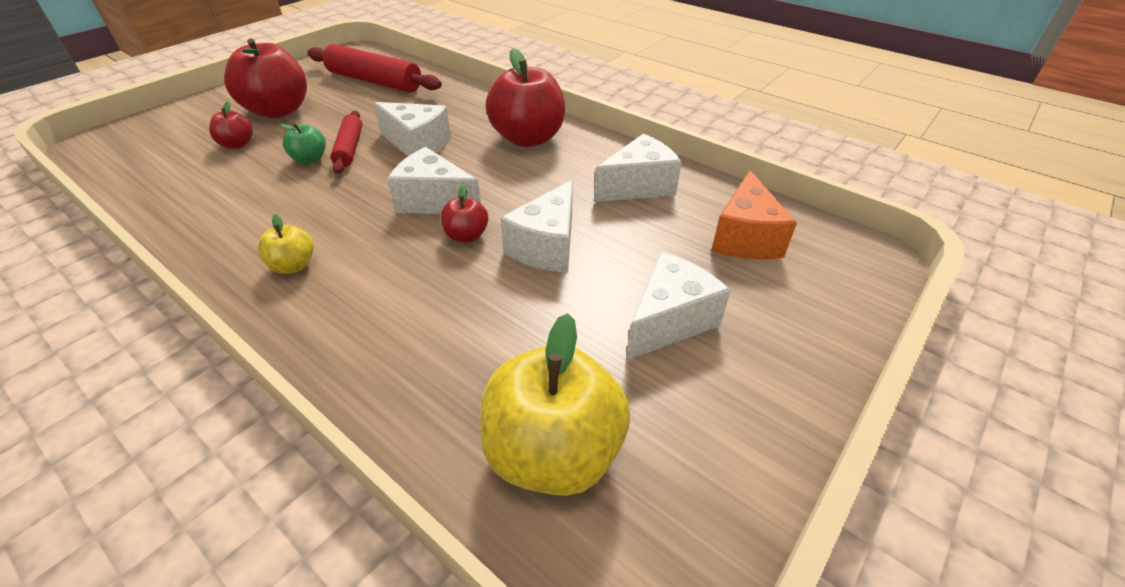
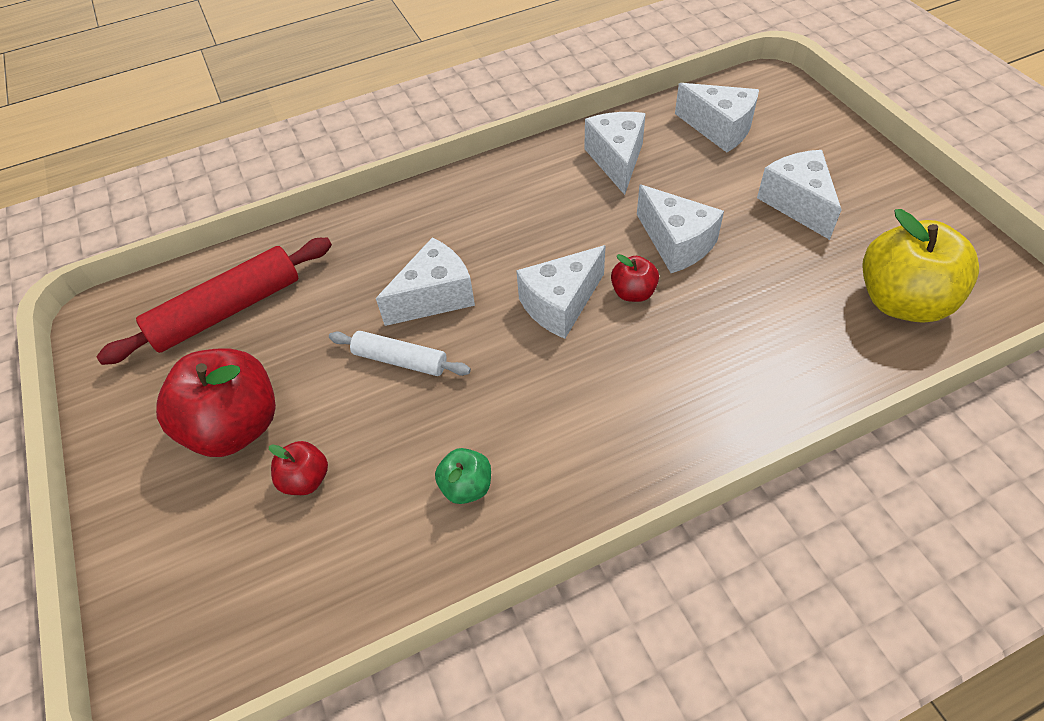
camera: 60 degrees left, 10 degrees up
yellow apple [258,214,314,274] -> none
green apple [279,123,326,164] -> green apple moved to [435,448,491,504]
red rolling pin [330,111,362,174] -> white rolling pin [329,331,471,376]
red apple [485,48,565,147] -> none
orange cheese [711,170,797,259] -> white cheese [675,83,759,152]

